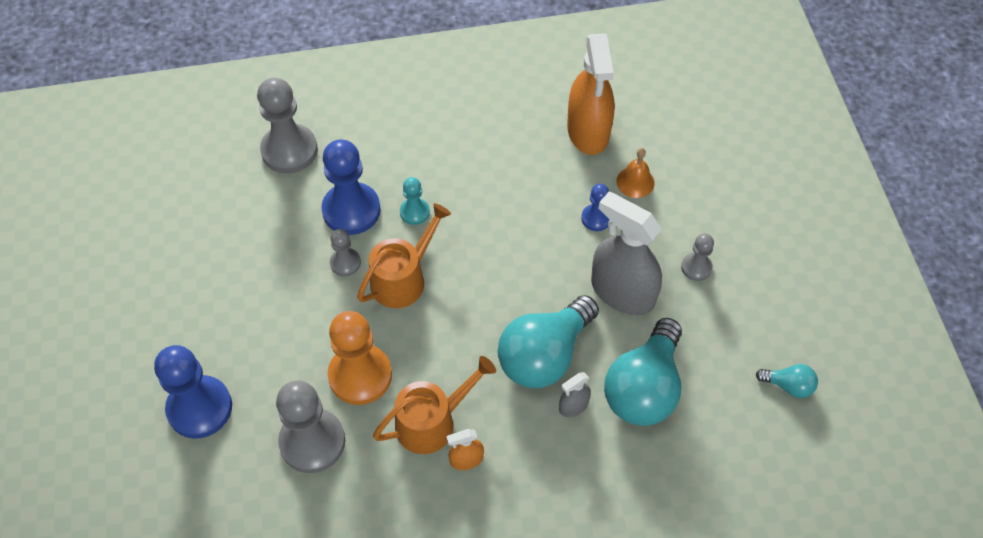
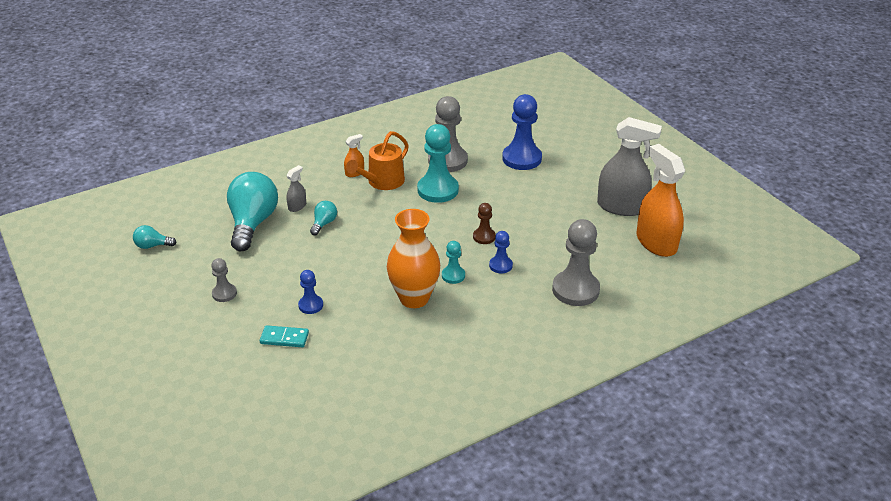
camera: 160 degrees right, 20 degrees down
blue pawn [321,139,381,235] -> blue pawn [489,231,513,273], size x0.51
orange pawn [328,311,392,405] -> turquoise pawn [417,124,459,203]
grey pawn [330,229,361,276] -> brown pawn [473,203,496,244]
orange watering can [357,203,451,308] -> none
turquoise light bulb [498,295,599,388] -> turquoise light bulb [310,201,337,235], size x0.45
orange spray bottle [567,33,615,155] -> orange spray bottle moved to [637,144,685,257]
grey spray bottle [591,192,662,315] -> grey spray bottle moved to [597,117,662,216]
orange bell [616,148,655,198] -> turquoise domino [260,325,309,347]
none -> orange vase [387,209,440,308]

